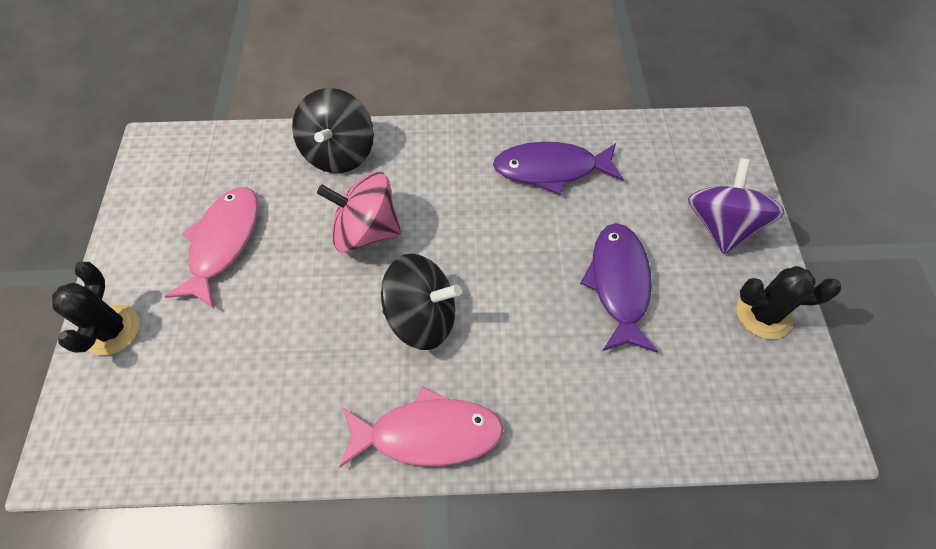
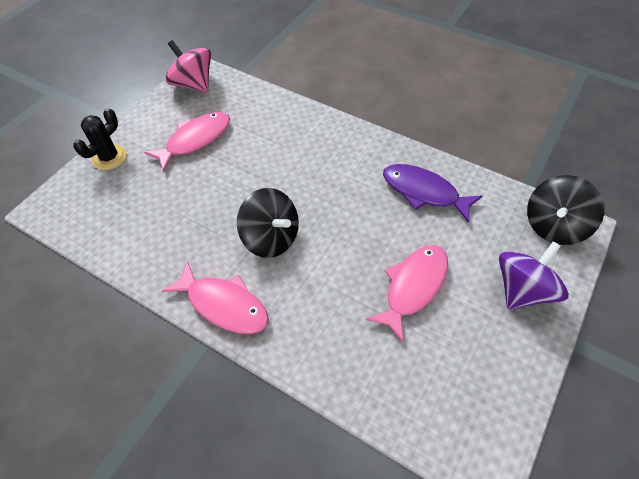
camera: 35 degrees right, 5 degrees down
black spinning top [292,88,374,173] -> black spinning top moved to [527,175,604,245]
pink spinning top [317,172,401,253] -> pink spinning top moved to [165,40,211,93]
purple fish [580,223,658,353] -> pink fish [366,245,448,342]
black cactus [737,266,841,339] -> none

